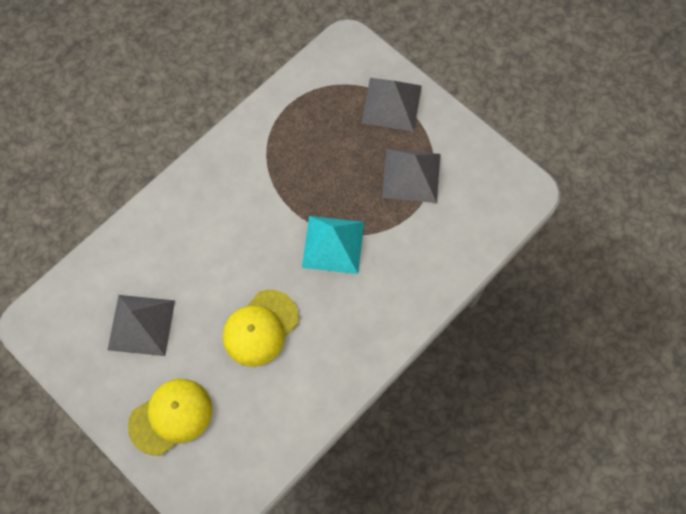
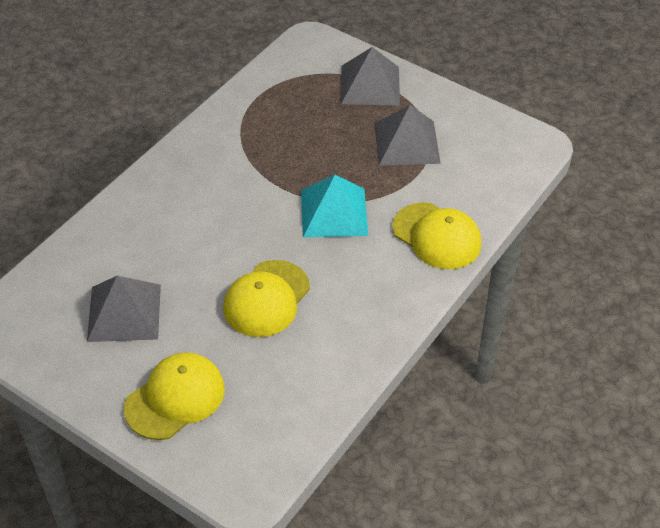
camera: 10 degrees left, 20 degrees down
none -> yellow cap [393,202,481,269]

